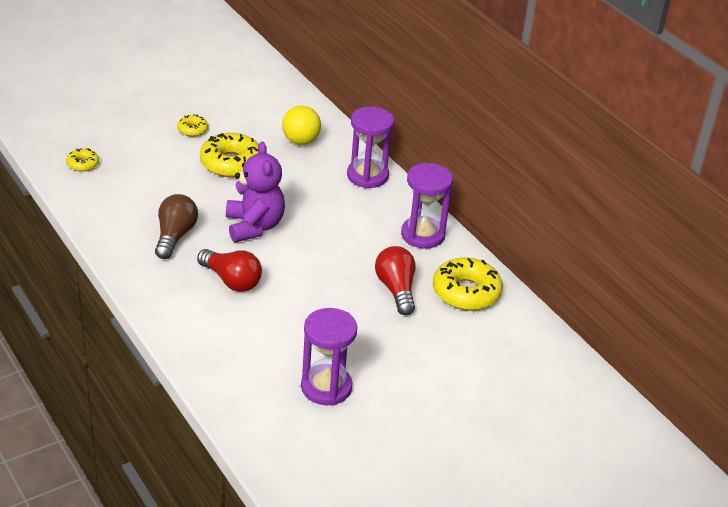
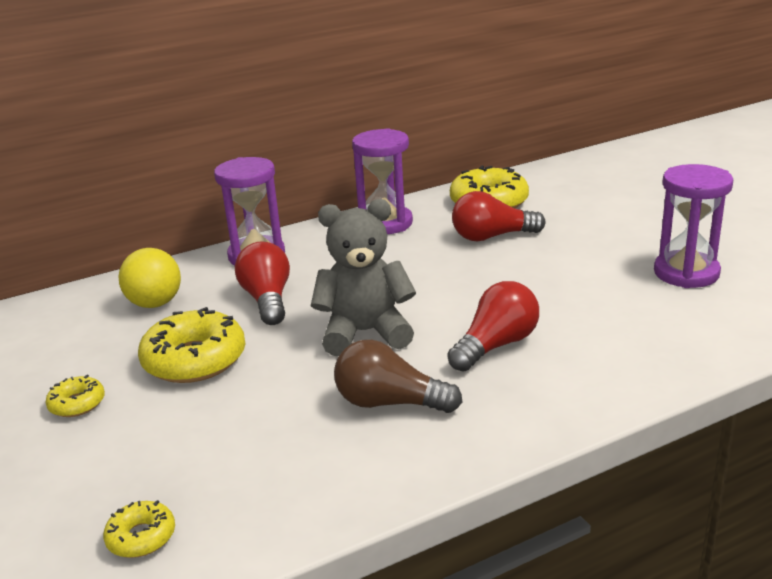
camera: 80 degrees left, 10 degrees down
purple teddy bear [226,142,285,242] -> grey teddy bear [311,199,416,356]
none -> red light bulb [235,241,290,325]

